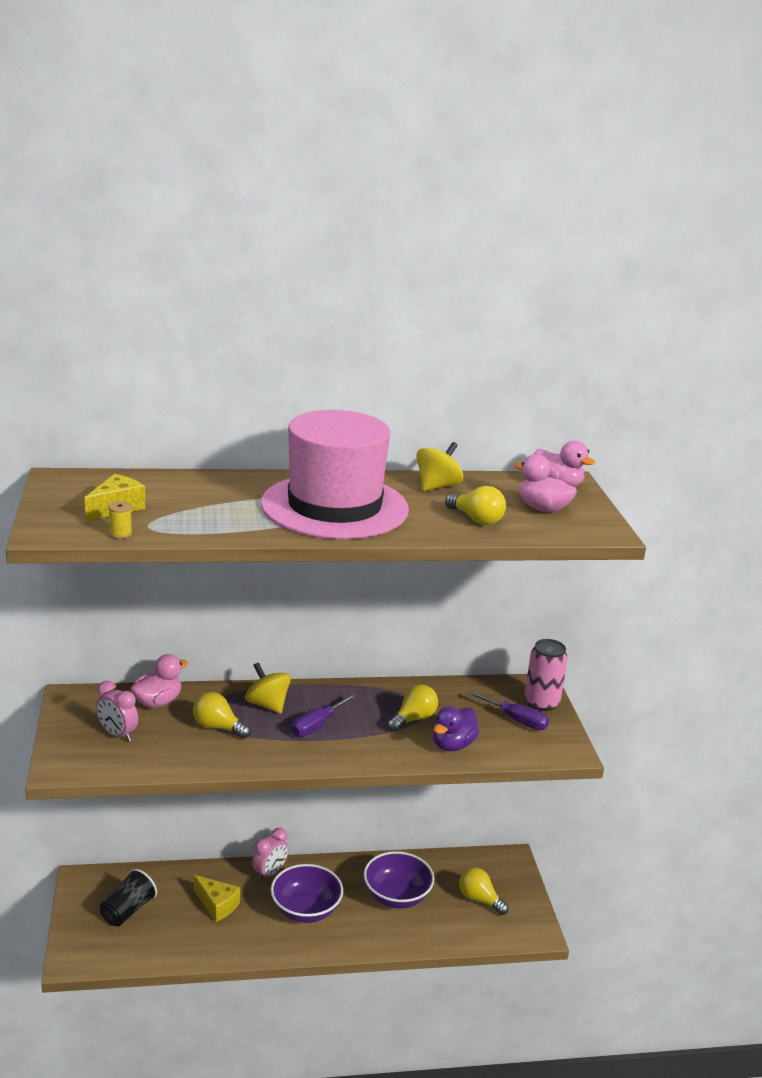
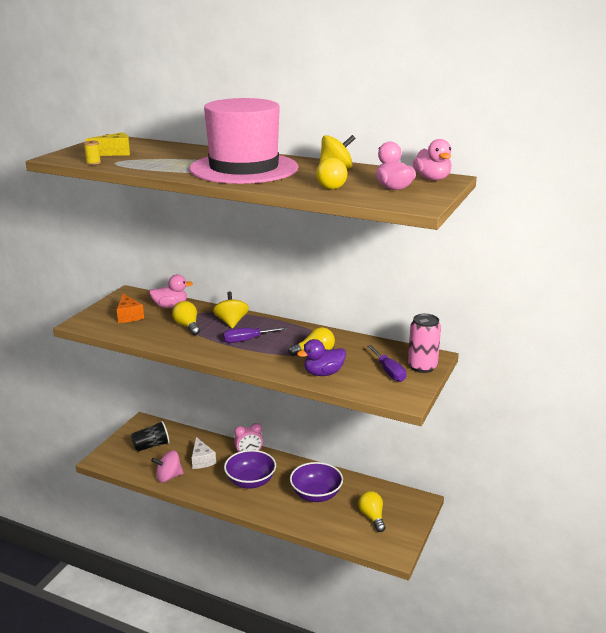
camera: 35 degrees right, 0 degrees up
pink clock [96,680,138,742] -> orange cheese [117,294,144,323]
yellow cheese [193,875,240,922] -> white cheese [192,437,216,469]
none -> pink spinning top [151,450,184,483]

